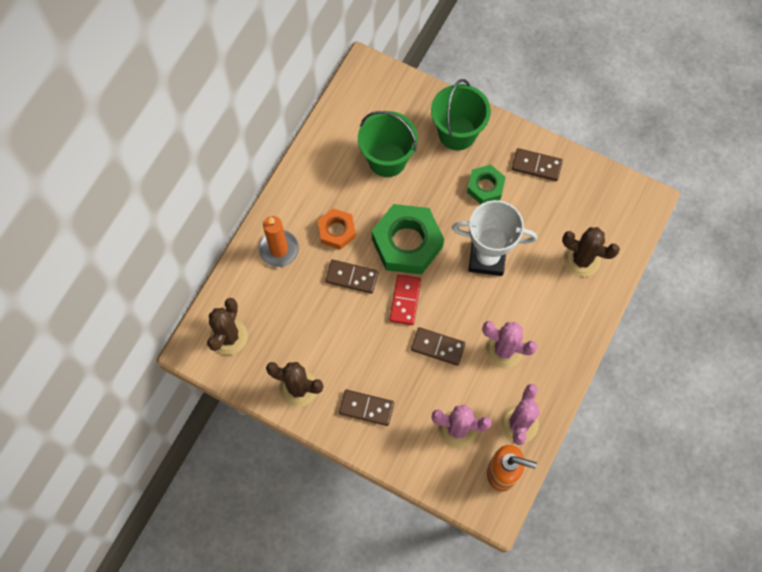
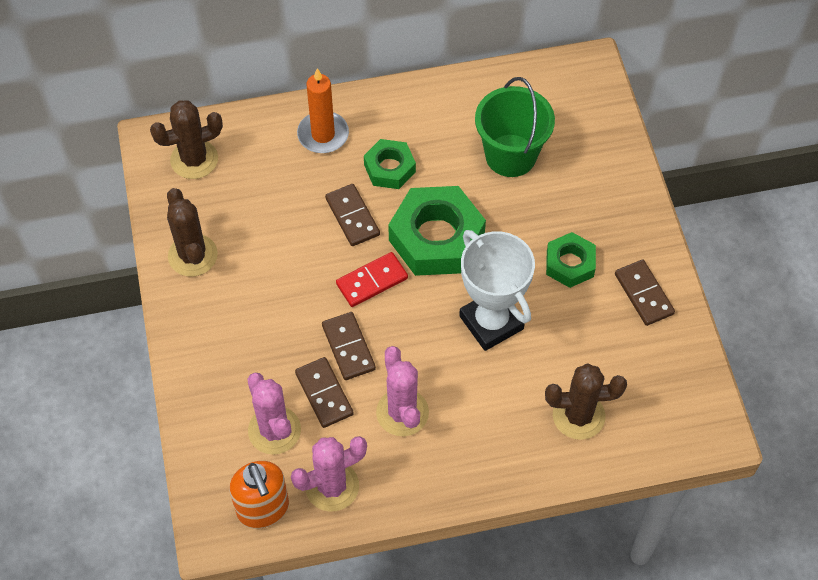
camera: 50 degrees right, 10 degrees down
orange nut [318,208,356,250] -> green nut [364,139,416,189]
brown domino [339,390,394,426] -> brown domino moved to [295,357,354,428]
green bucket [431,79,491,150] -> none
brown cactus [562,227,620,277] -> brown cactus turned 75 degrees counterclockwise [545,363,627,440]

